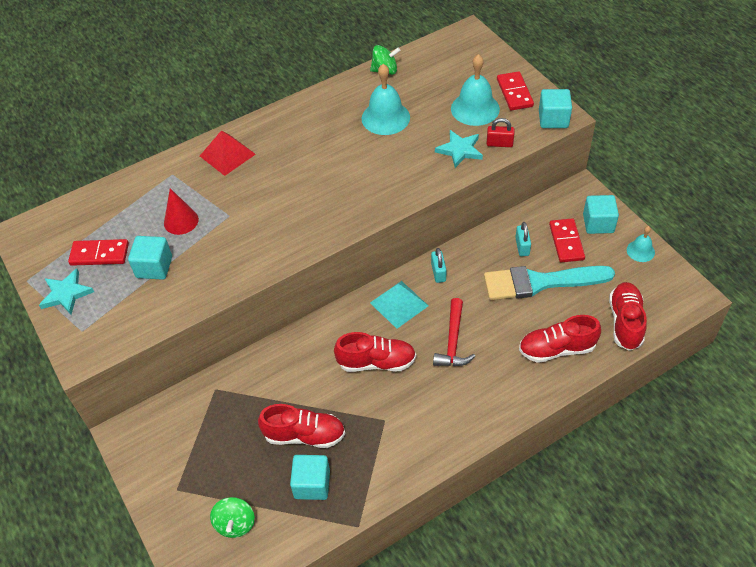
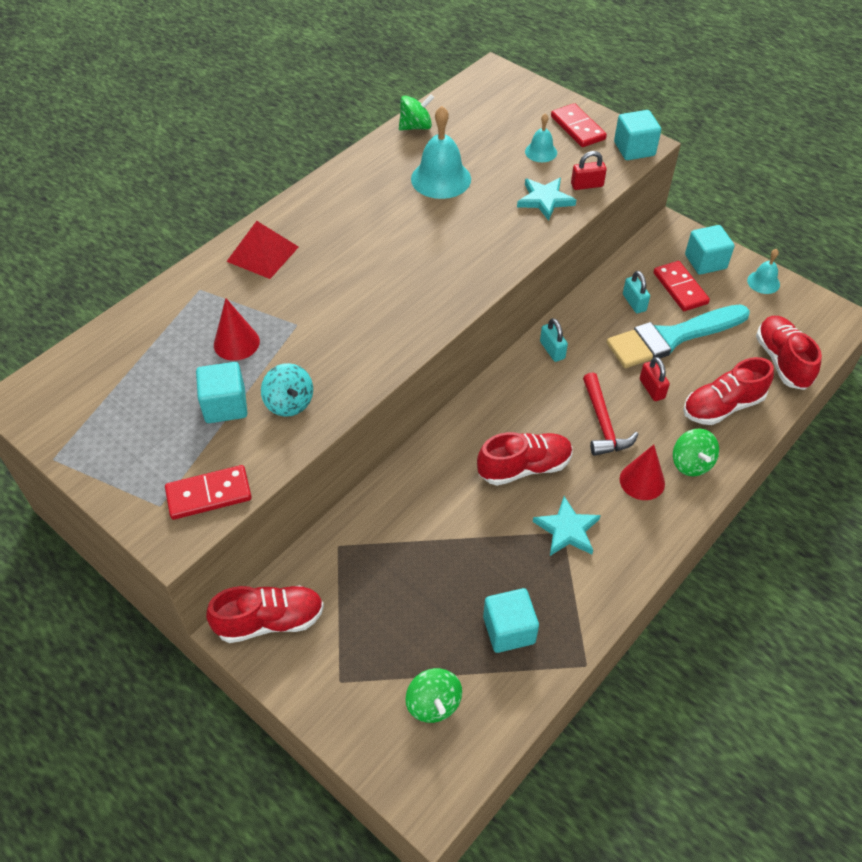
camera: 20 degrees left, 0 degrees up
turquoise star [39,268,94,315] -> turquoise star moved to [533,496,601,556]
red domino [68,239,129,266] -> red domino moved to [165,465,252,520]
red shoe [258,404,345,448] -> red shoe moved to [206,585,324,643]
turquoise pyramid [370,281,428,329] -> none
turquoise bell [451,54,500,126] -> turquoise bell [525,113,557,162], size x0.55
none -> turquoise spinning top [261,363,313,417]
none -> red cone [620,445,665,500]
none -> red padlock [640,357,670,401]
none -> green spinning top [673,428,719,476]

